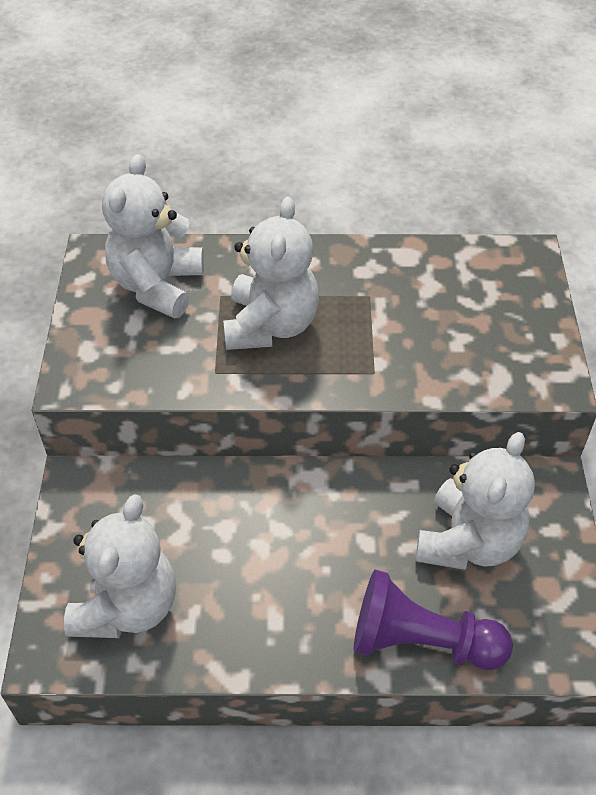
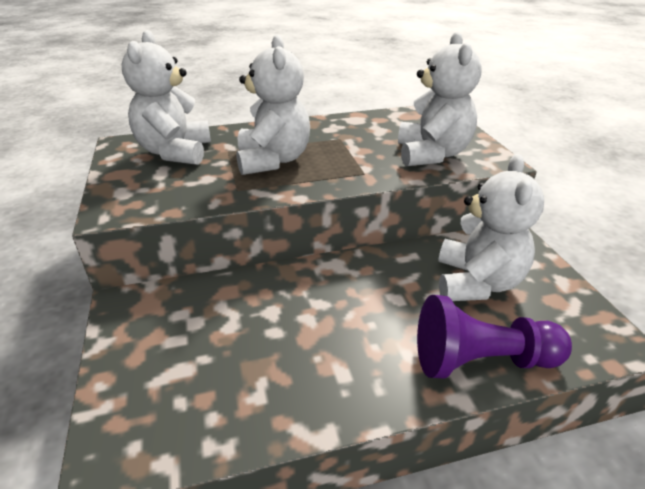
camera: 15 degrees left, 15 degrees down
white teddy bear [64,494,176,638] -> white teddy bear moved to [398,31,482,166]

